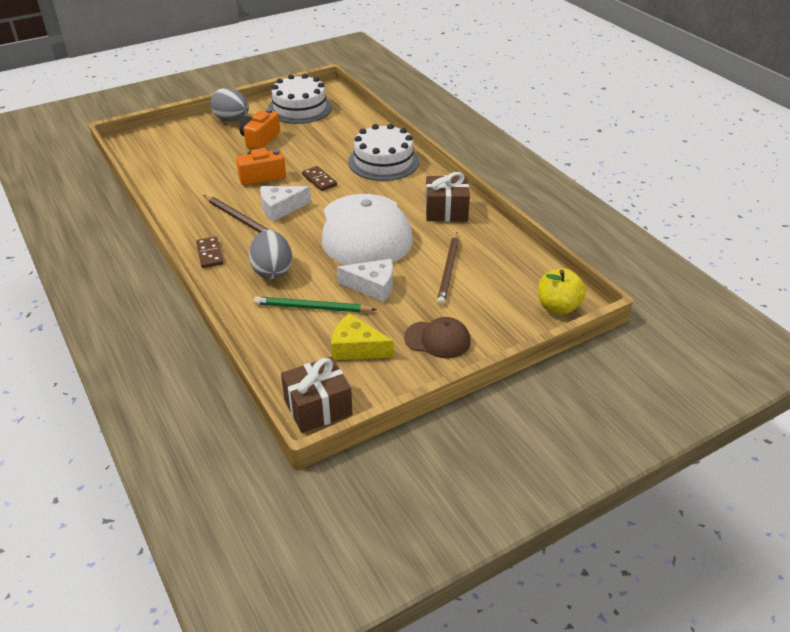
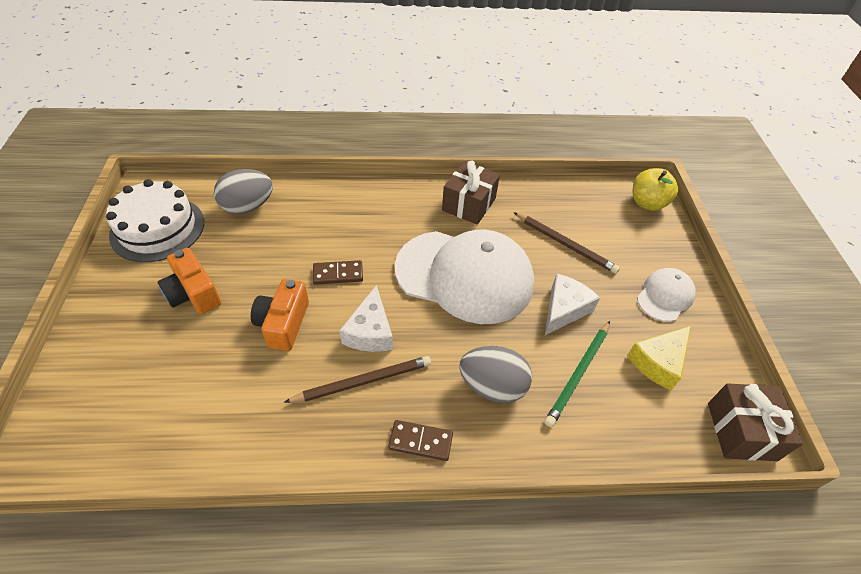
camera: 65 degrees left, 10 degrees up
grey egg [210,88,249,121] -> grey egg moved to [214,169,273,214]
white cake [348,124,419,181] -> none
brown cap [404,317,471,359] -> white cap [637,268,696,322]

